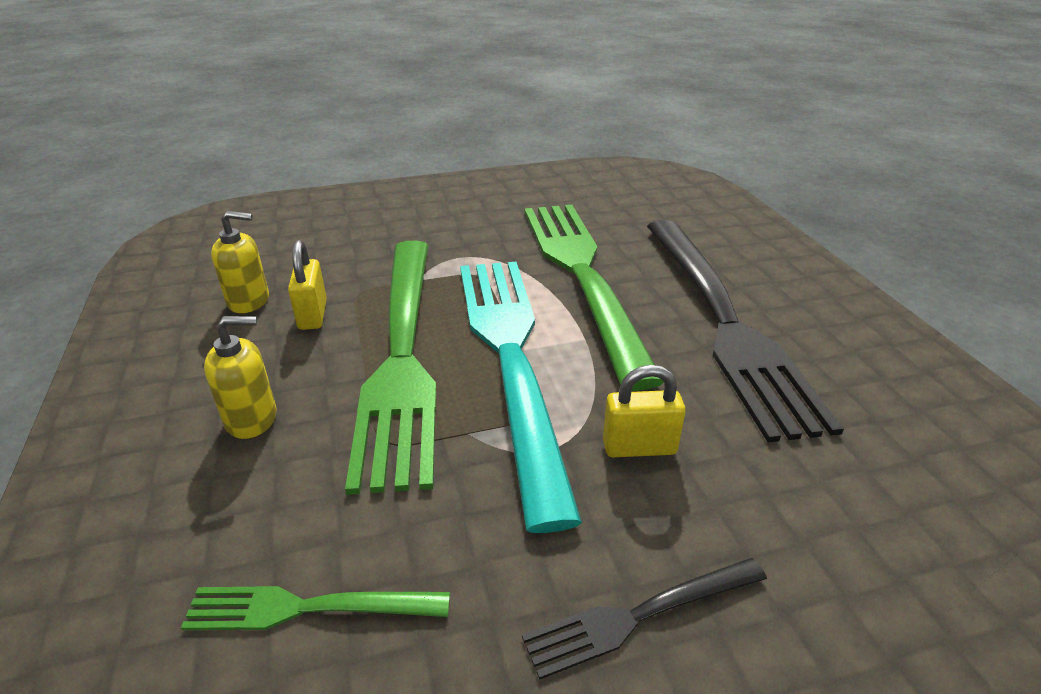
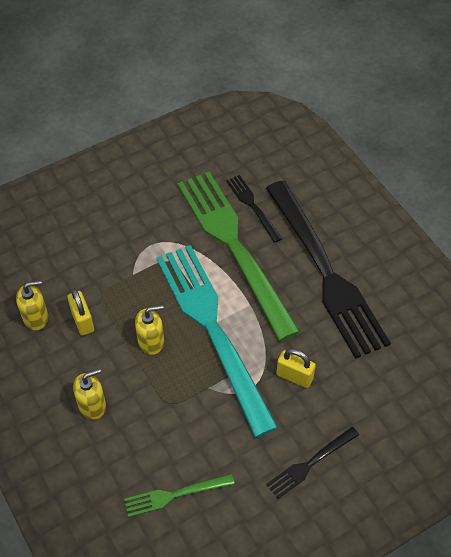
camera: 15 degrees left, 20 degrees up
green fork [345,240,436,495] -> yellow soap dispenser [135,305,164,355]
yellow padlock [603,365,686,457] -> yellow padlock turned 45 degrees clockwise [276,349,316,388]
none -> black fork [226,175,283,243]

